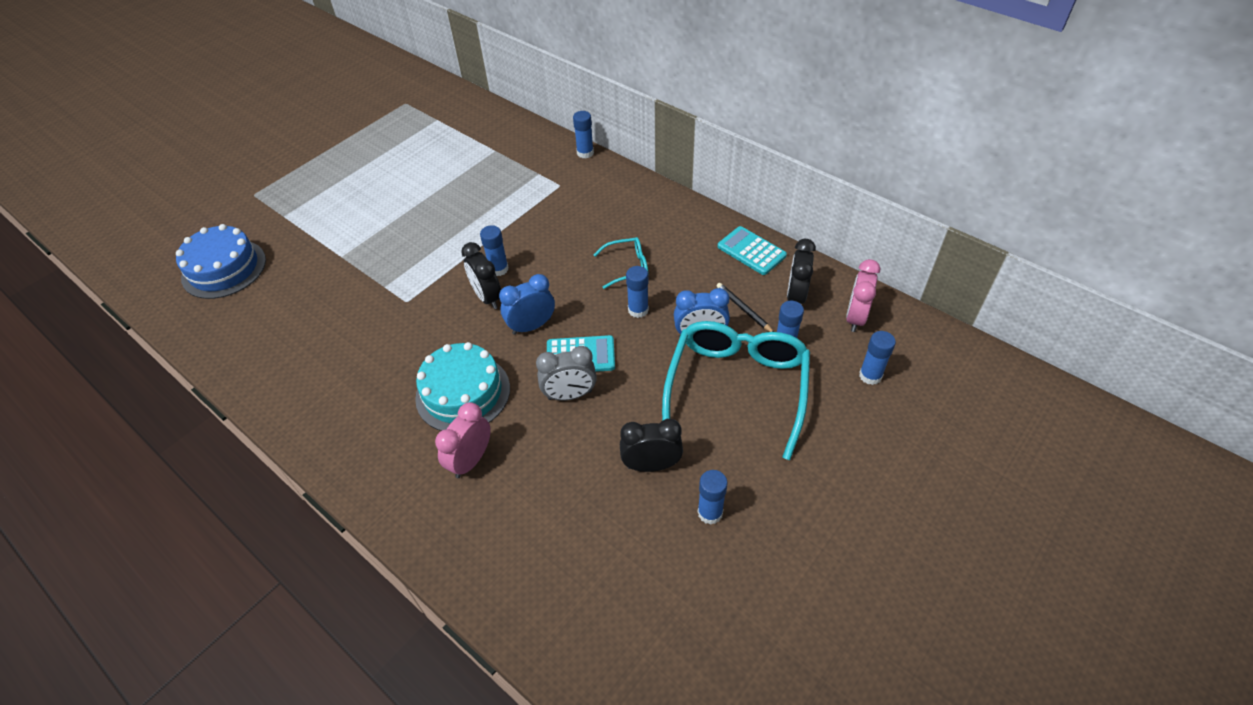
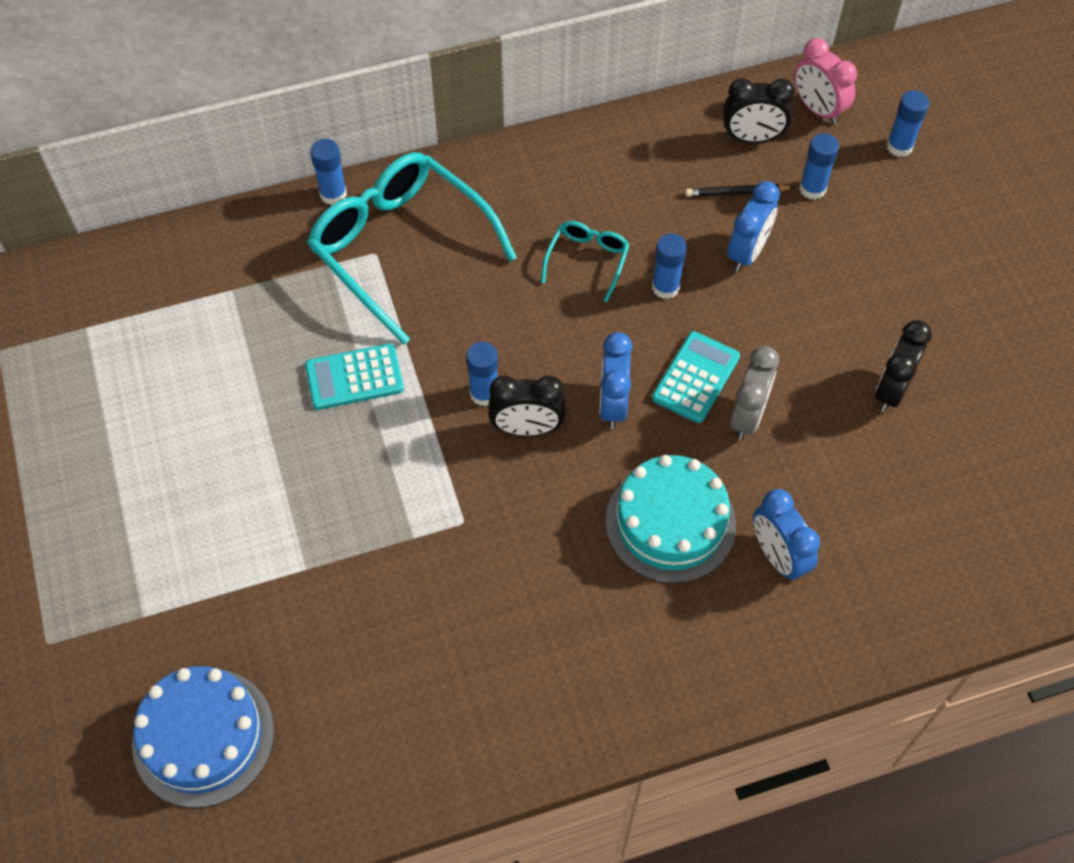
camera: 60 degrees left, 10 degrees up
pink clock [435,402,491,478] -> blue clock [753,489,820,581]
turquoise glasses [662,321,810,460] -> turquoise glasses moved to [307,152,517,345]
blue glue stick [697,470,728,525] -> none
turquoise calculator [718,226,787,275] -> turquoise calculator moved to [305,343,404,410]
black clock [787,239,816,304] -> black clock turned 45 degrees counterclockwise [723,78,795,143]

